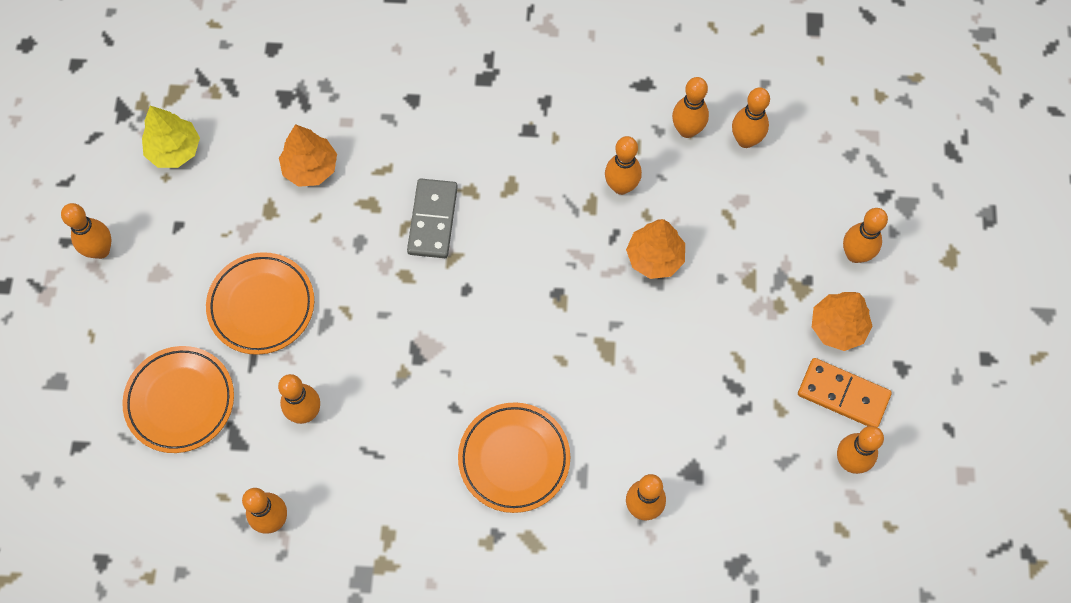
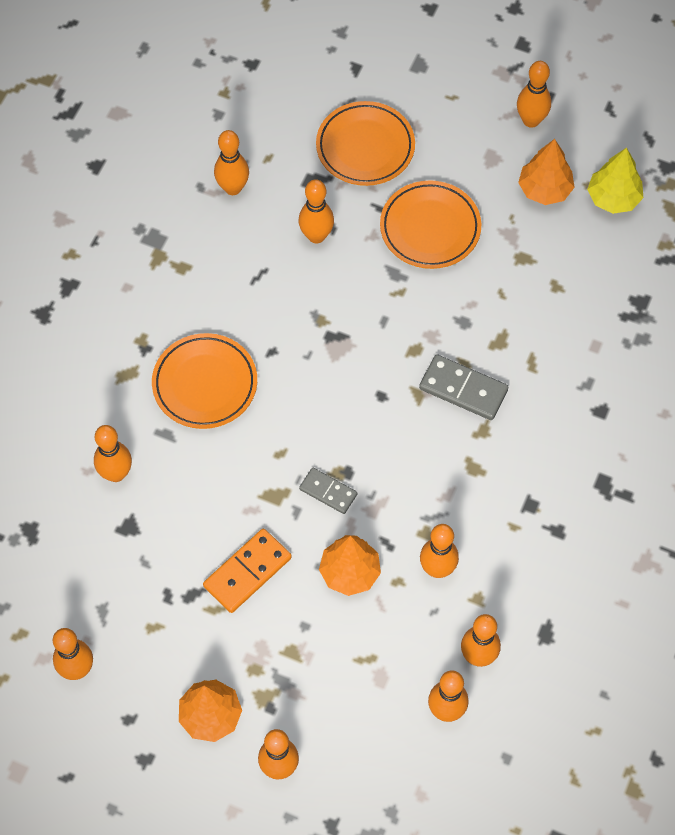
camera: 110 degrees right, 5 degrees down
orange tree [279,124,337,187] -> orange tree moved to [518,139,575,205]
orange domino [798,358,892,427] -> orange domino moved to [203,528,292,613]
none -> grey domino [299,468,357,514]

